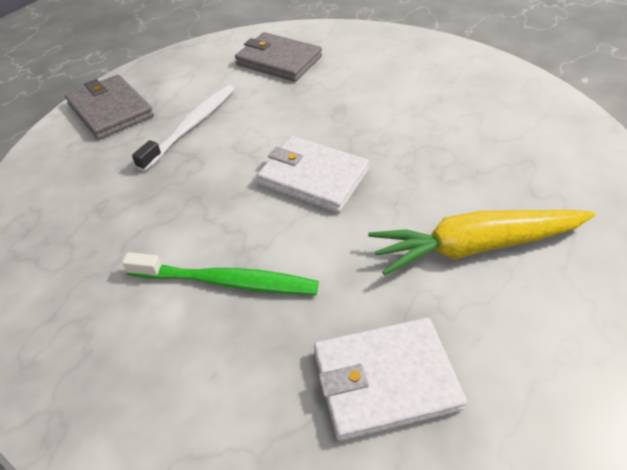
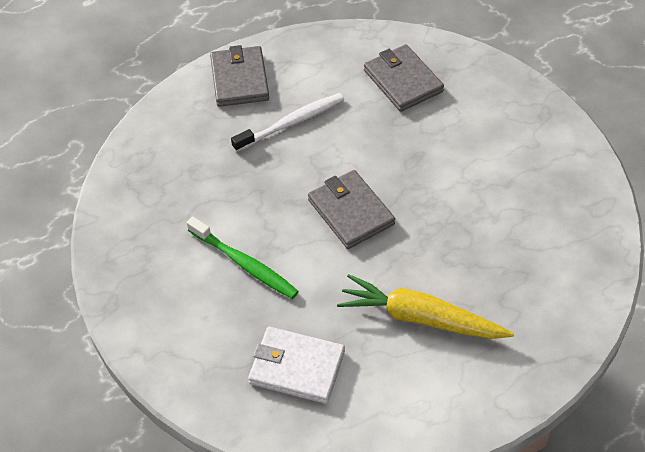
camera: 30 degrees right, 5 degrees up
white wallet [257,136,369,213] -> grey wallet [308,170,395,249]

